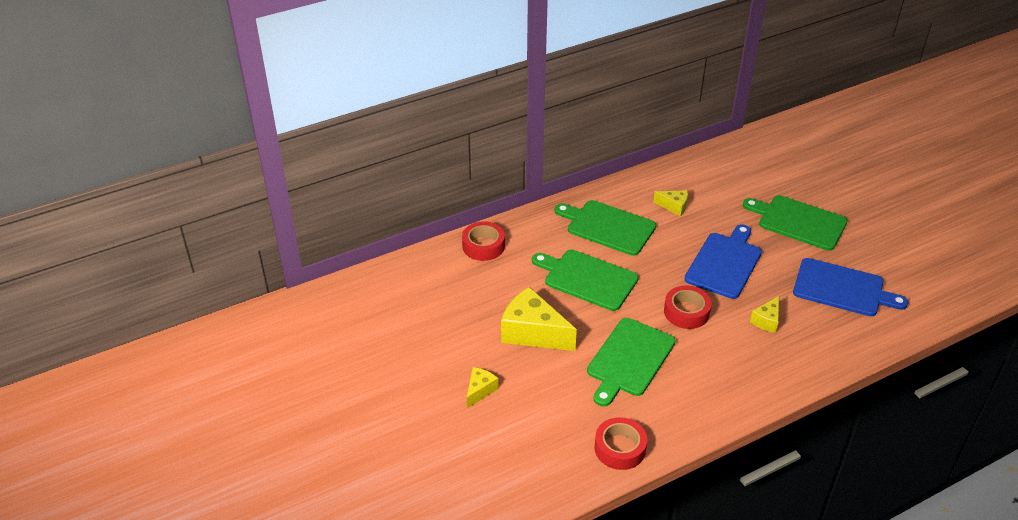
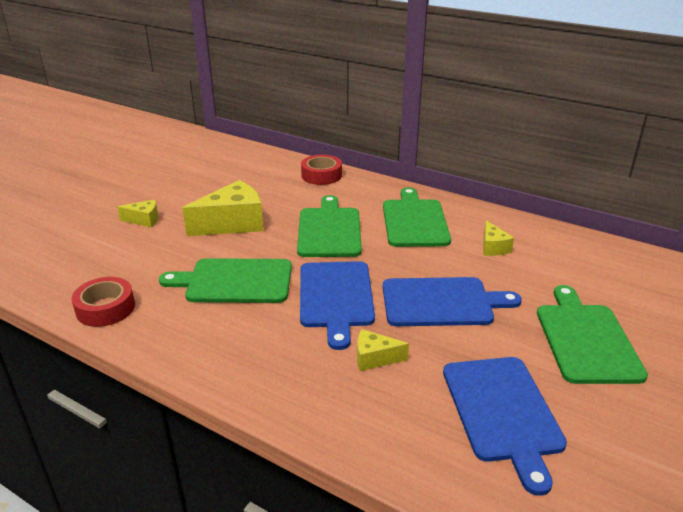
camera: 60 degrees right, 10 degrees down
yellow cheese [501,287,577,351] -> yellow cheese turned 60 degrees clockwise [182,180,263,236]
red tape [664,285,712,329] -> blue cutting board [300,261,375,350]

